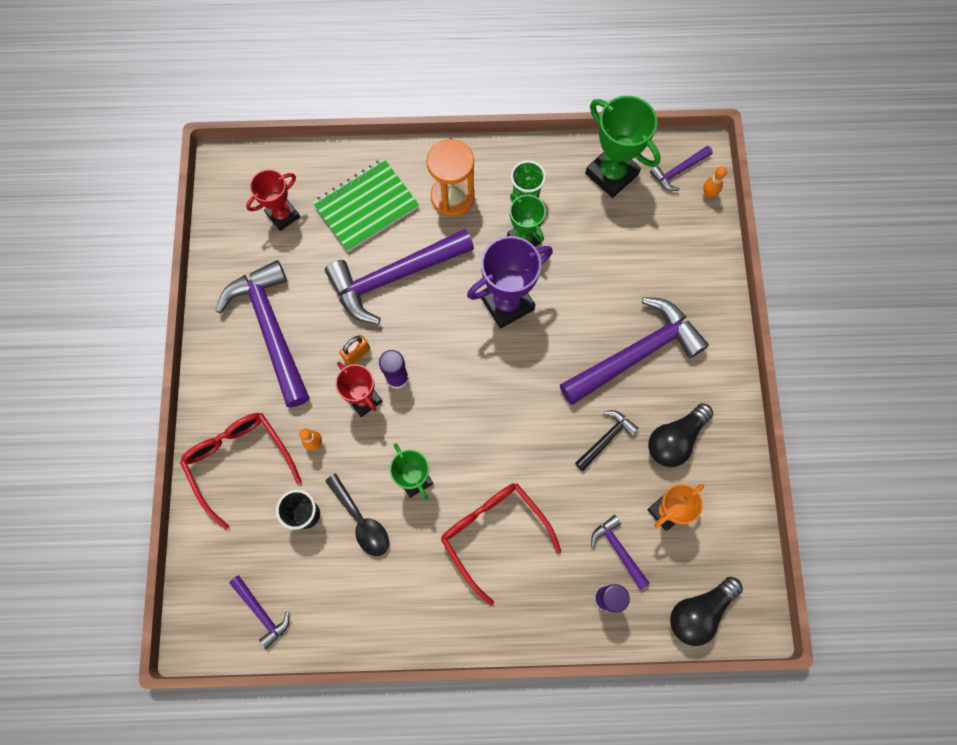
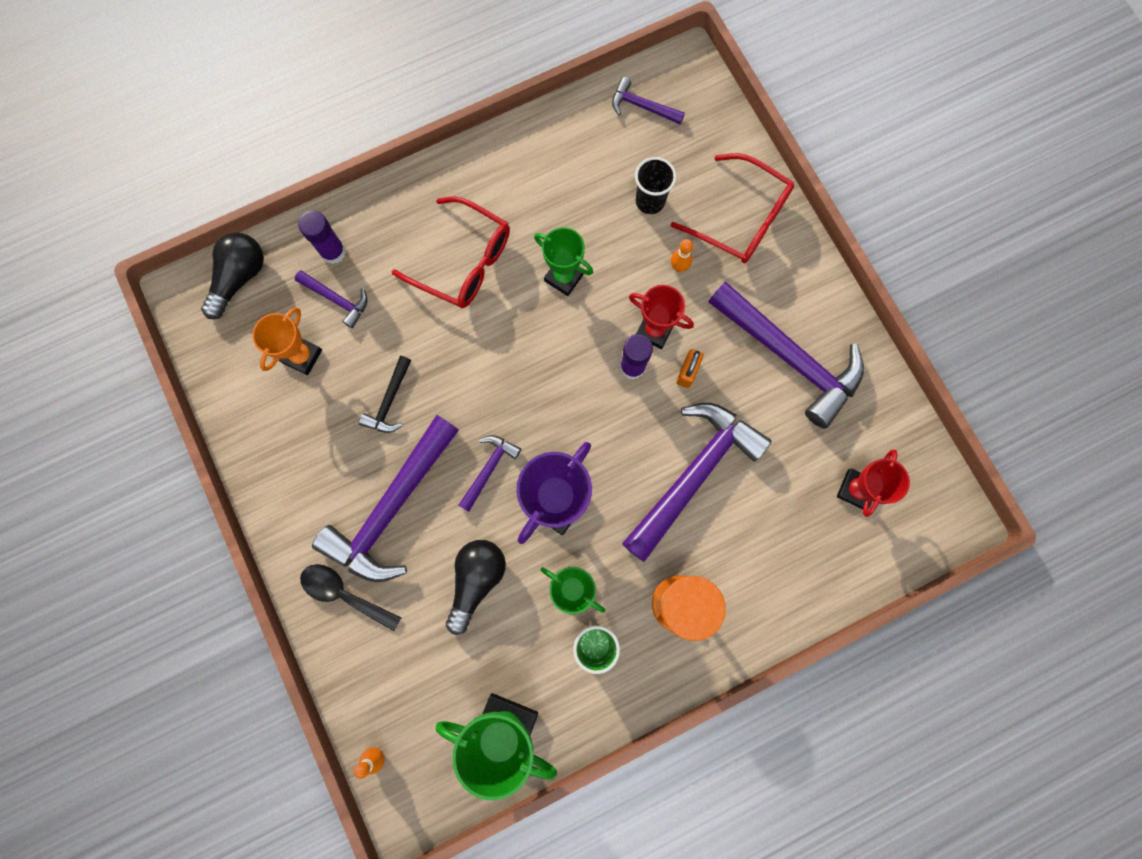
camera: 155 degrees right, 5 degrees up
green notebook [313,159,419,252] -> none
black spoon [325,473,389,556] -> black spoon moved to [300,564,401,631]
black light bulb [648,403,714,467] -> black light bulb moved to [446,540,506,635]
purple hammer [650,145,713,191] -> purple hammer moved to [458,435,521,512]

